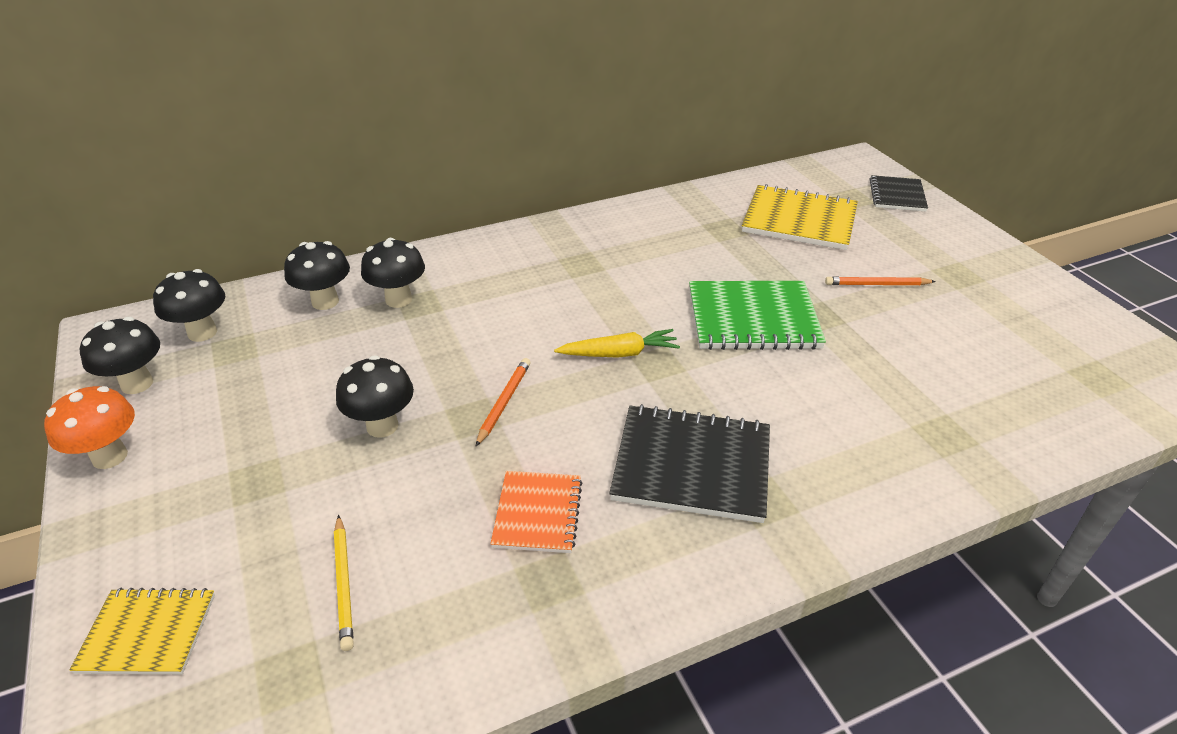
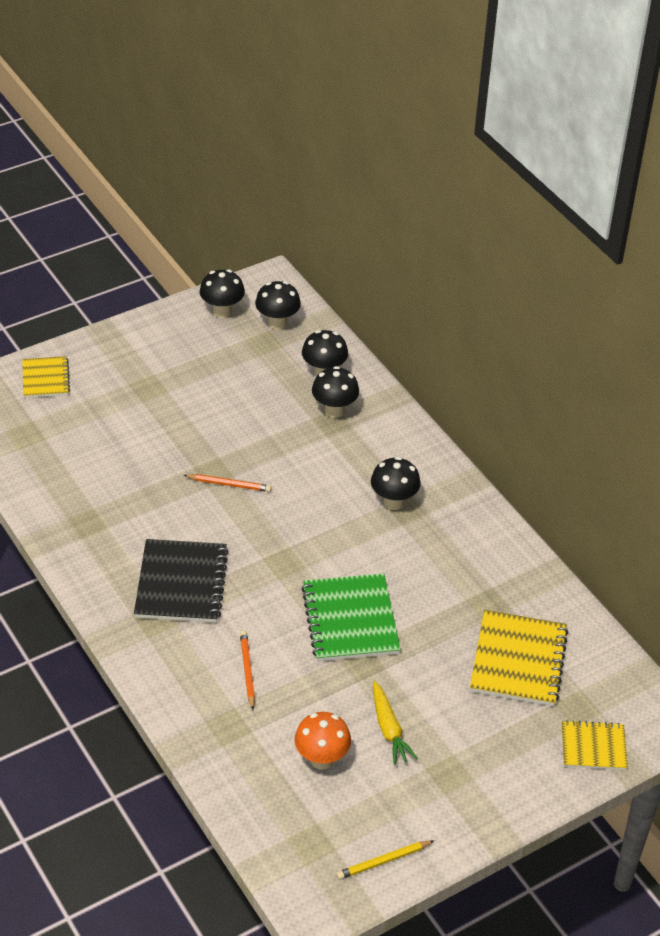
camera: 80 degrees right, 5 degrees up
orange mushroom [44,386,135,469] -> orange mushroom moved to [295,712,351,769]
yellow pencil [334,515,354,651] -> yellow pencil moved to [336,840,434,880]
black mushroom [336,355,414,438] -> black mushroom moved to [371,457,420,510]
orange notebook [490,471,583,553] -> none
yellow carrot [554,329,680,358] -> yellow carrot moved to [373,681,418,765]
orange pencil [825,277,936,286] -> orange pencil moved to [240,631,255,710]
black notebook [870,175,928,211] -> yellow notebook [561,720,628,770]

